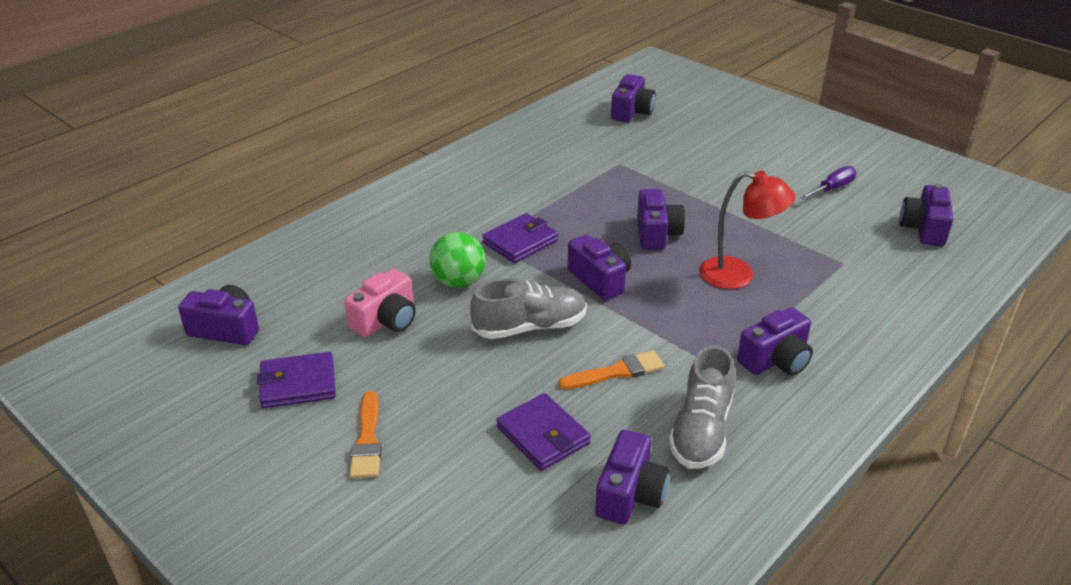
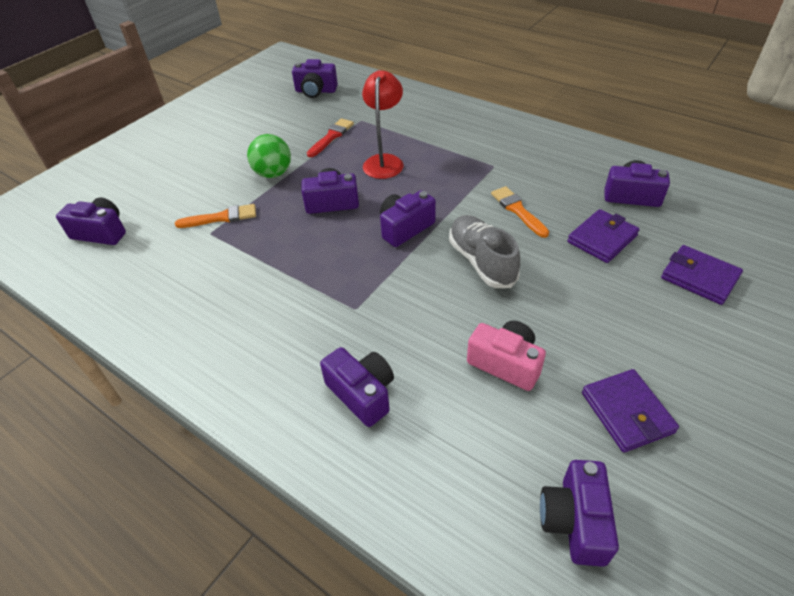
camera: 95 degrees left, 10 degrees up
orange brush [350,391,381,478] -> orange brush moved to [175,204,256,228]
green ball [429,232,485,288] -> green ball moved to [247,134,291,178]
purple wallet [482,213,558,263] -> purple wallet moved to [661,245,743,305]
grey shoe [669,345,735,469] -> none
purple camera [737,307,813,376] -> purple camera moved to [320,347,394,427]
purple screwdriver [800,166,856,200] -> none
none -> red brush [307,118,354,157]

